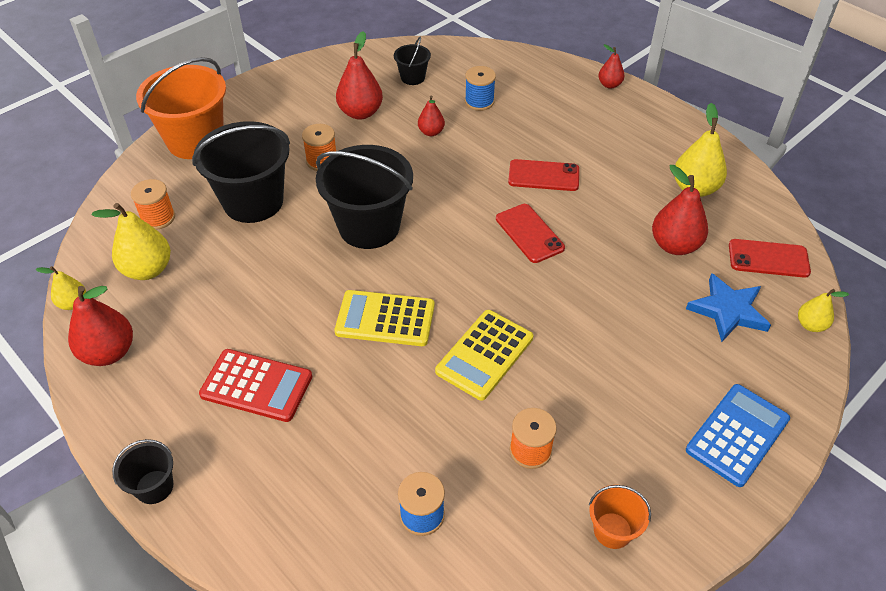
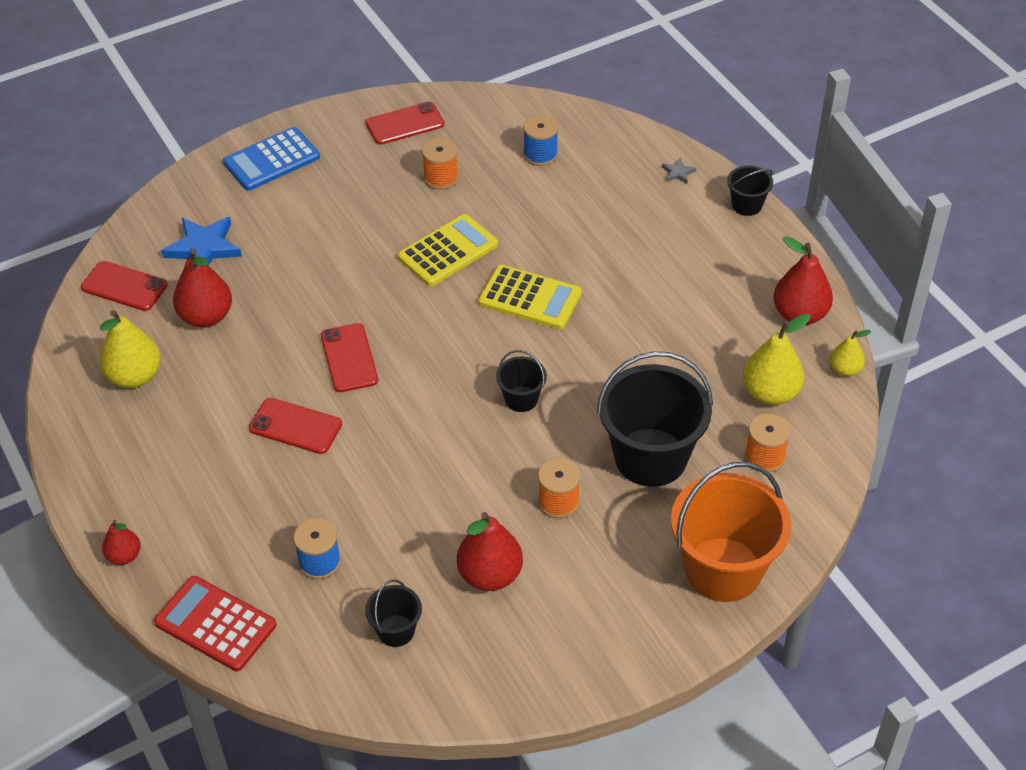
camera: 165 degrees left, 0 degrees up
red calculator [199,349,313,422] -> red calculator moved to [154,576,276,671]
black bucket [316,145,413,249] -> black bucket [496,350,547,412], size x0.47
red pear [418,95,445,136] -> none
orange bucket [589,485,651,549] -> red phone [366,102,444,145]
yellow pear [798,289,849,332] -> none
none -> grey star [662,158,696,184]

